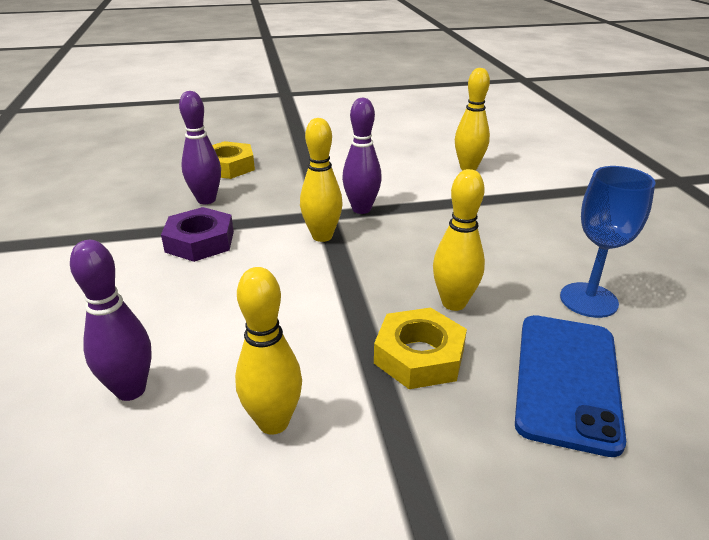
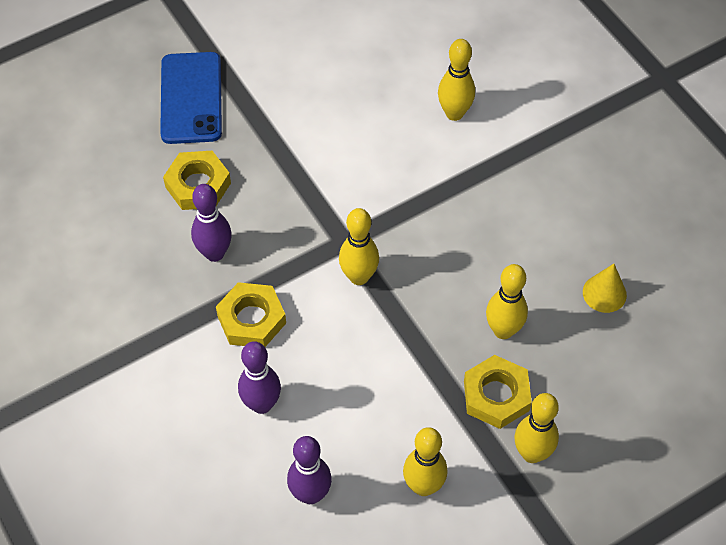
camera: 20 degrees left, 25 degrees up
purple nut [161,207,234,262] -> yellow nut [216,282,286,347]
purple bowling pin [342,98,382,214] -> purple bowling pin moved to [238,341,281,414]
blue phone [515,315,626,457] -> blue phone moved to [160,52,222,144]
blue goblet [560,166,656,318] -> yellow cone [583,264,627,313]
none -> yellow bowling pin [515,393,559,463]

